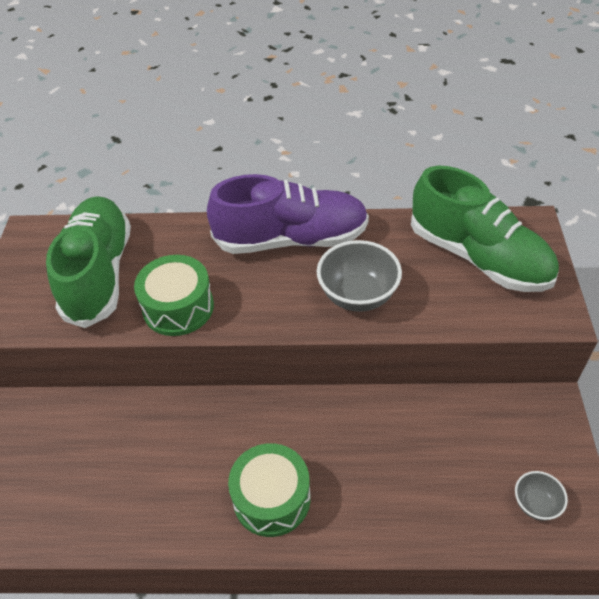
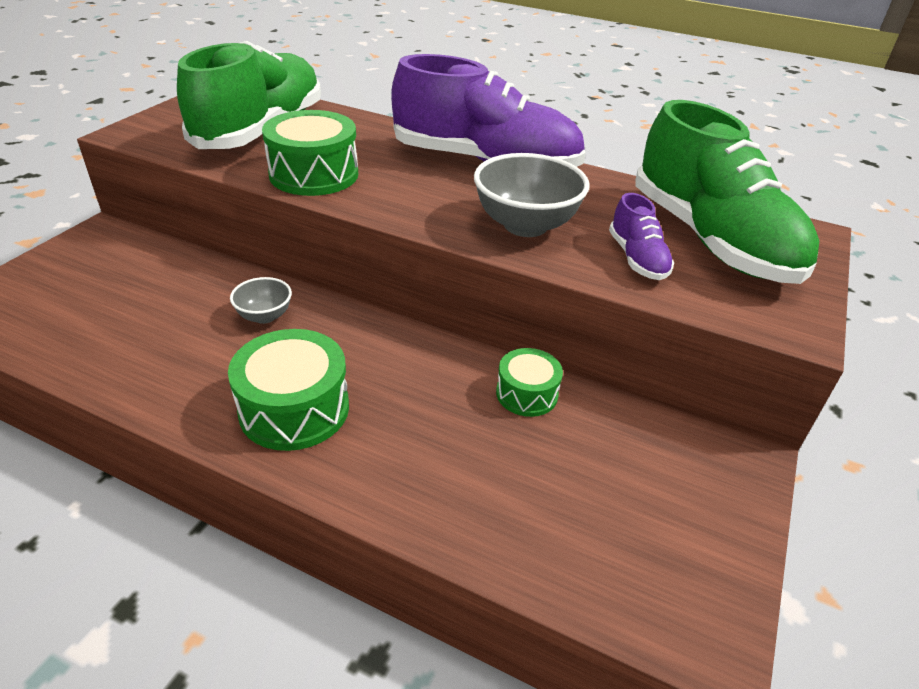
camera: 20 degrees right, 10 degrees down
grey bowl [515,471,568,521] -> grey bowl moved to [230,277,292,324]
none -> green drum [496,348,563,417]
none -> purple shoe [609,193,675,280]

